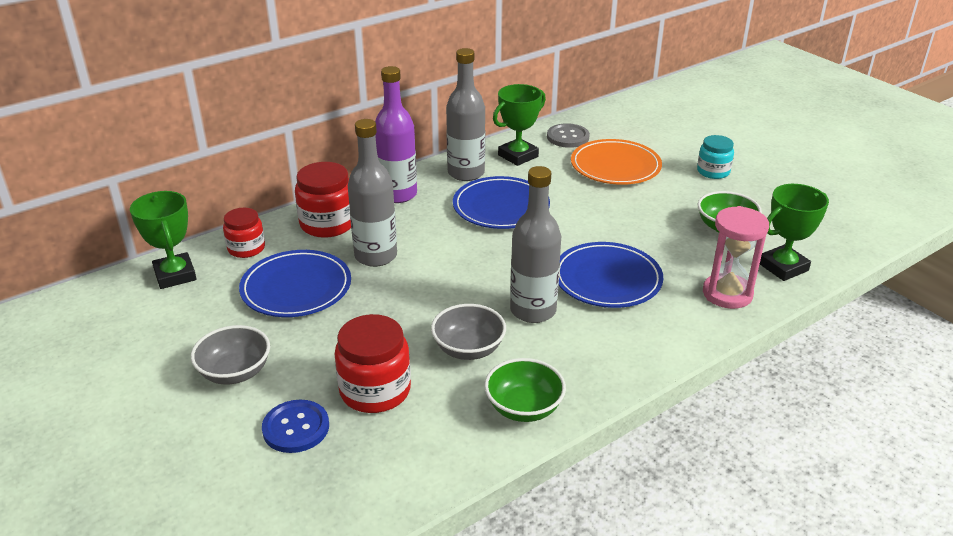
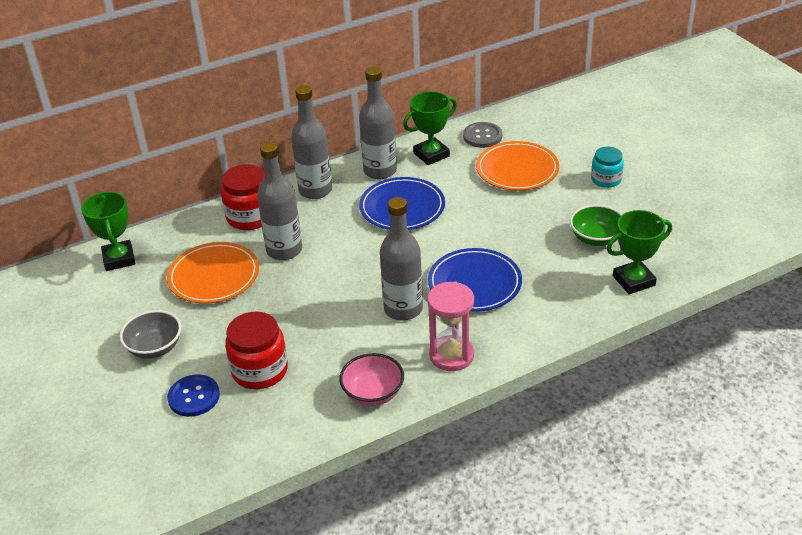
camera: 10 degrees right, 5 degrees up
red jar [223,208,265,258] -> none
blue plate [239,250,351,317] -> orange plate [167,242,259,304]
purple bottle [375,66,417,203] -> grey bottle [291,85,332,199]
grey bowl [431,304,506,360] -> none
green bowl [484,358,566,422] -> pink bowl [339,353,404,406]
pink hourglass [703,206,769,309] -> pink hourglass moved to [427,281,474,371]

